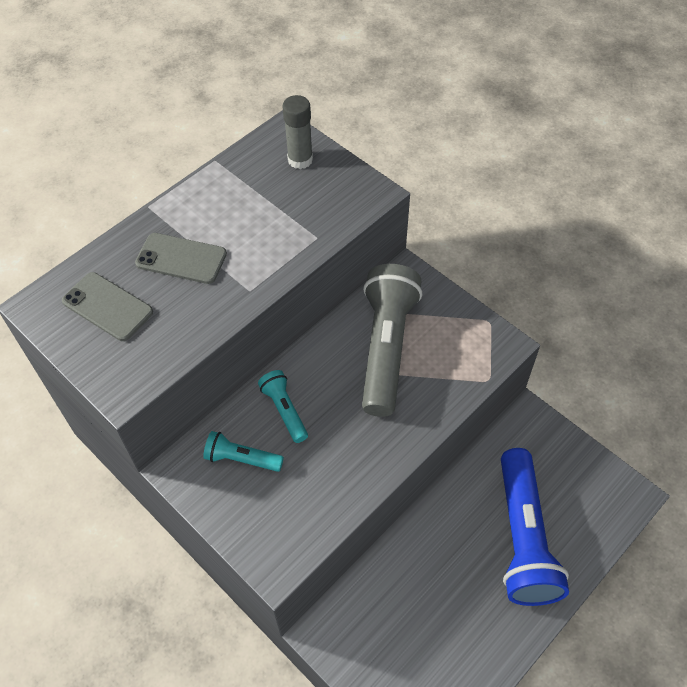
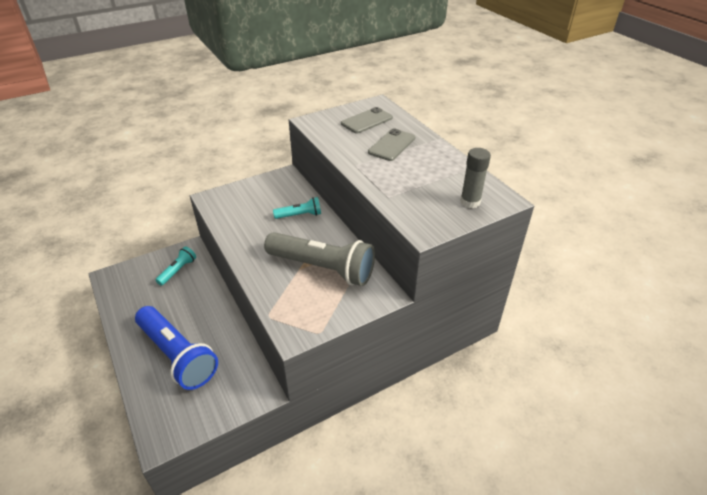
camera: 105 degrees right, 15 degrees down
turquoise flashlight [203,431,284,472] -> turquoise flashlight moved to [155,246,196,286]
blue flashlight [501,448,569,606] -> blue flashlight turned 150 degrees counterclockwise [135,306,218,390]

